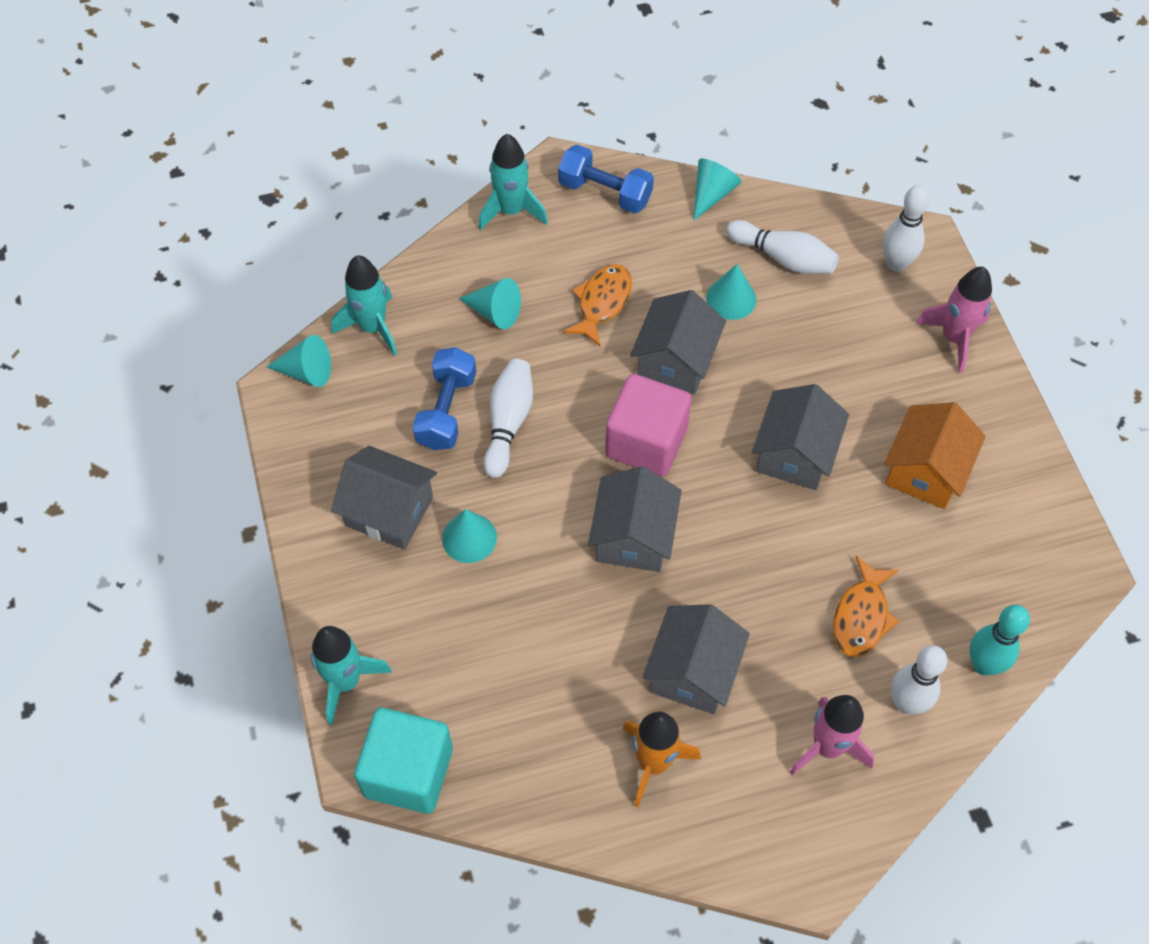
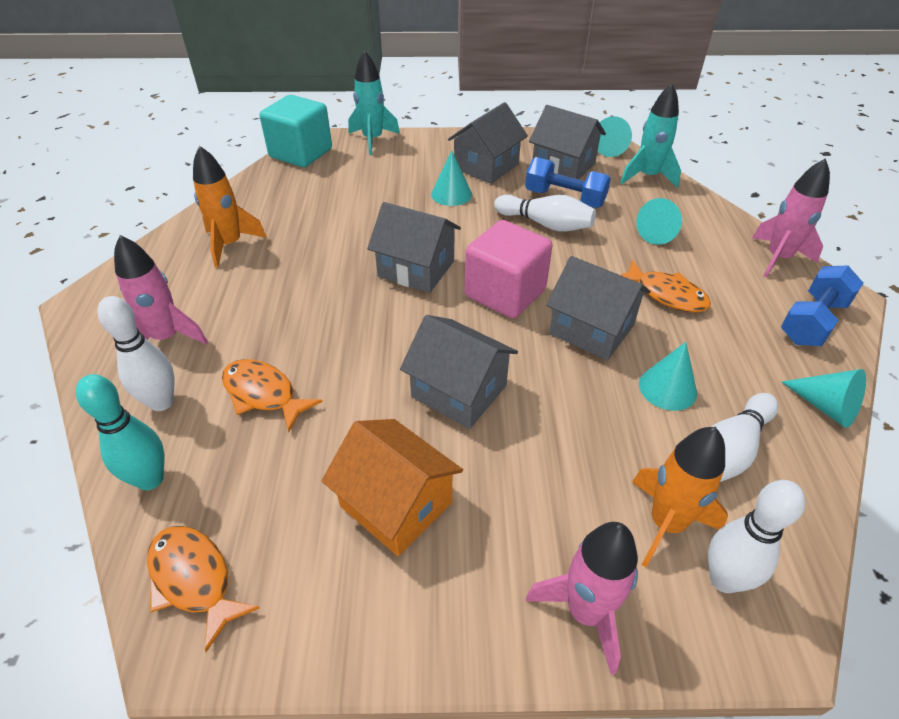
camera: 105 degrees right, 15 degrees down
turquoise rocket [479,134,548,231] -> pink rocket [752,158,830,278]
grey house [643,604,750,714] -> grey house moved to [529,105,606,179]
none -> orange fish [147,526,260,652]
none -> orange rocket [632,427,728,568]

